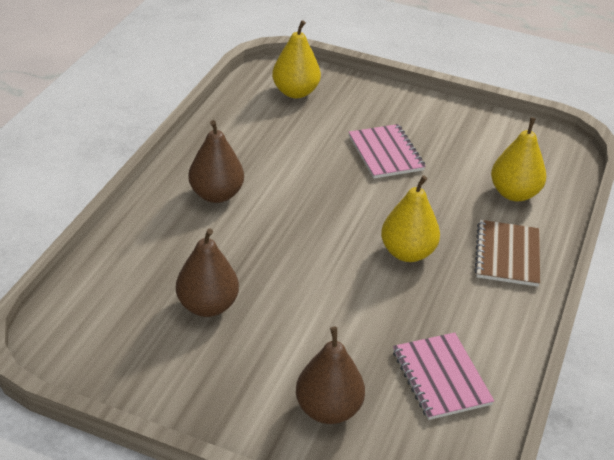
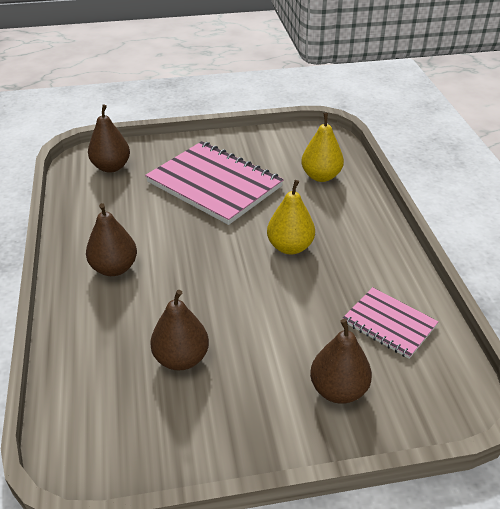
camera: 30 degrees left, 0 degrees up
yellow pear [272,20,321,98] -> brown pear [88,105,130,173]
pink notebook [349,124,426,179] -> pink notebook [145,141,284,225], size x1.86
brown notebook [474,220,540,287] -> none

